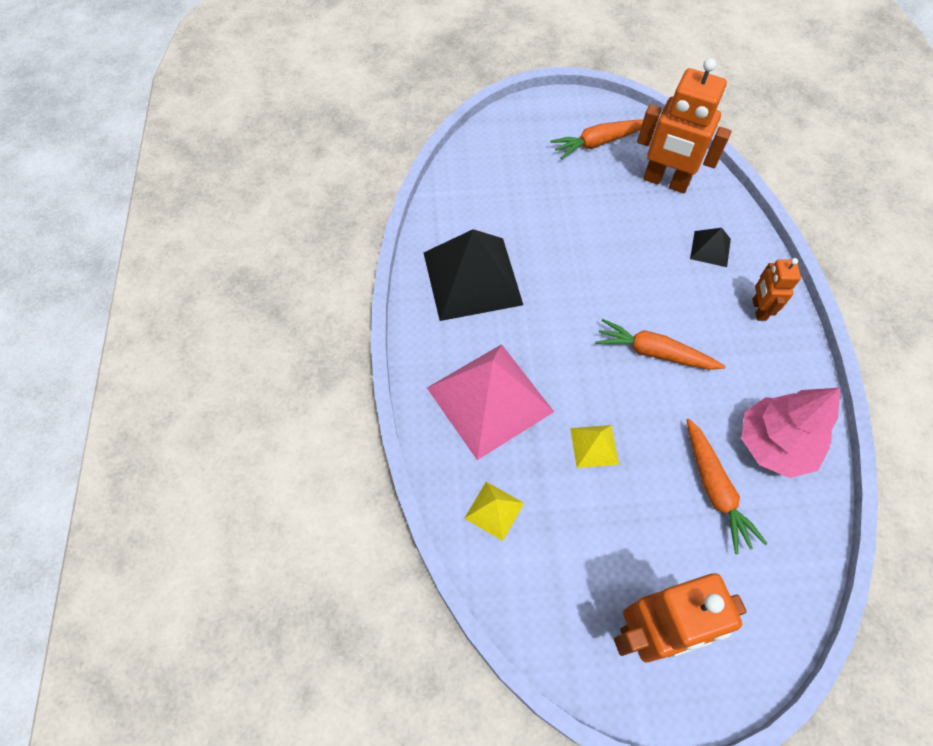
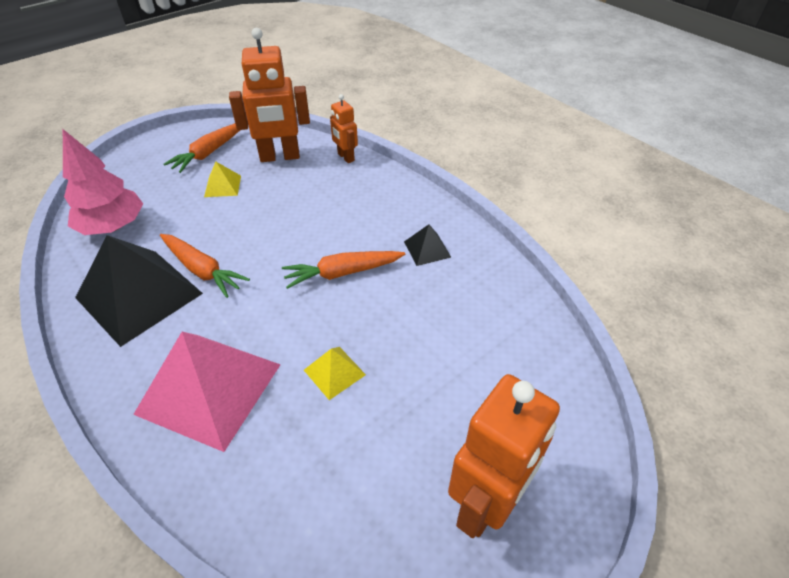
camera: 35 degrees left, 15 degrees down
yellow pyramid [464,482,524,541] -> yellow pyramid moved to [204,162,241,197]
orange carrot [686,418,768,554] -> orange carrot moved to [160,234,250,298]
black pyramid [690,228,731,267] -> black pyramid moved to [404,224,451,266]
pink tree [741,388,840,478] -> pink tree moved to [63,129,143,235]
orange robot [752,258,801,321] -> orange robot moved to [330,94,358,163]

